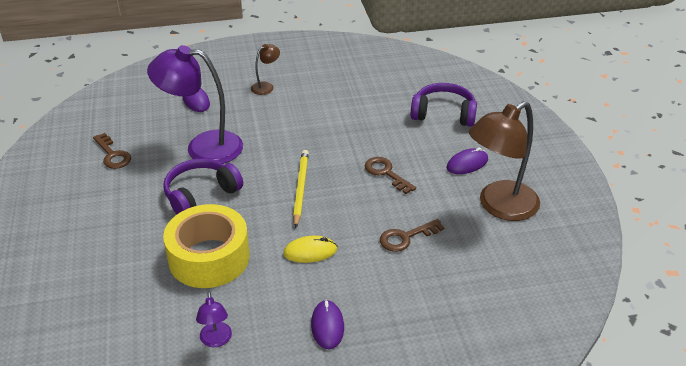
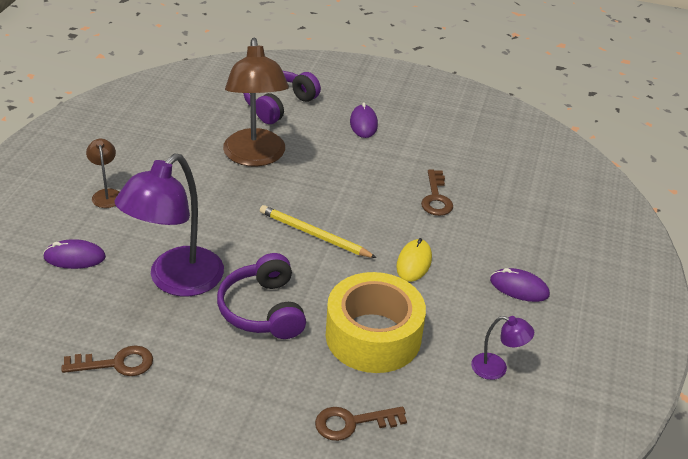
camera: 65 degrees left, 0 degrees up
brown key [365,157,416,194] -> brown key moved to [315,406,407,441]
brown lamp [469,101,540,221] -> brown lamp moved to [223,38,289,167]

